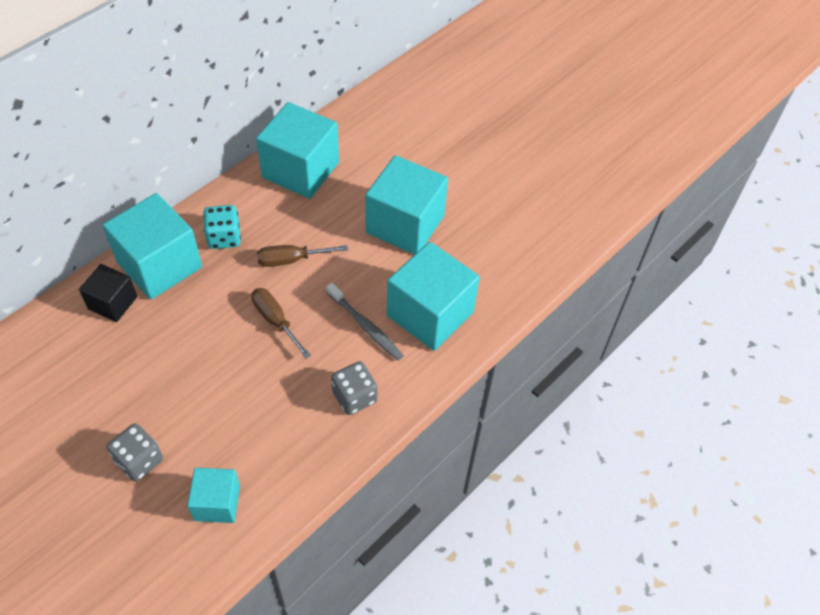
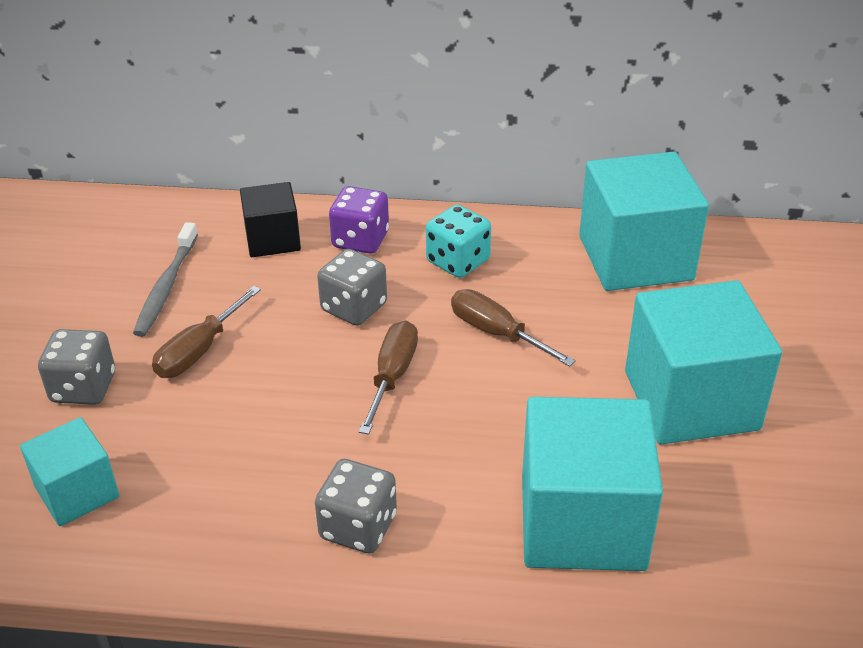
camera: 55 degrees right, 15 degrees down
turquoise cube [103,193,202,300] -> purple dice [329,186,389,254]
grey toothbrush [326,283,404,361] -> grey toothbrush moved to [133,222,198,337]
none -> brown screwdriver [152,286,261,378]
none -> grey dice [317,249,387,326]

